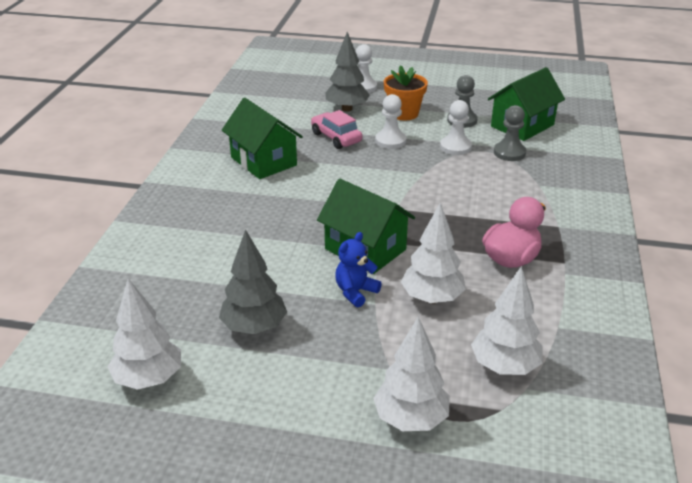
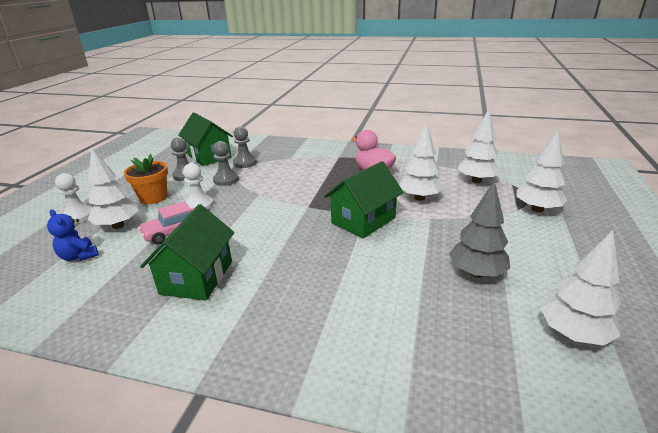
camera: 85 degrees left, 5 degrees down
green house [222,98,303,179] -> green house turned 45 degrees counterclockwise [140,204,234,300]
grey tree [325,32,370,112] -> white tree [88,147,139,229]
blue teddy bear [335,232,382,307] -> blue teddy bear moved to [47,210,99,261]
white pawn [440,100,472,155] -> grey pawn [213,141,239,186]

